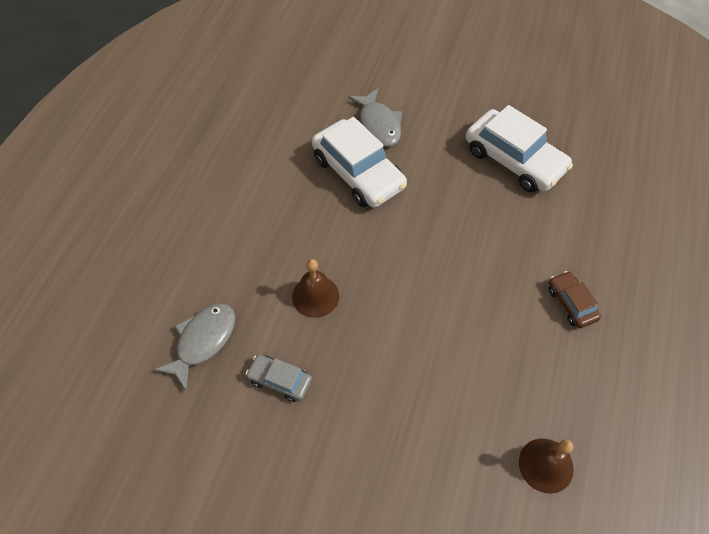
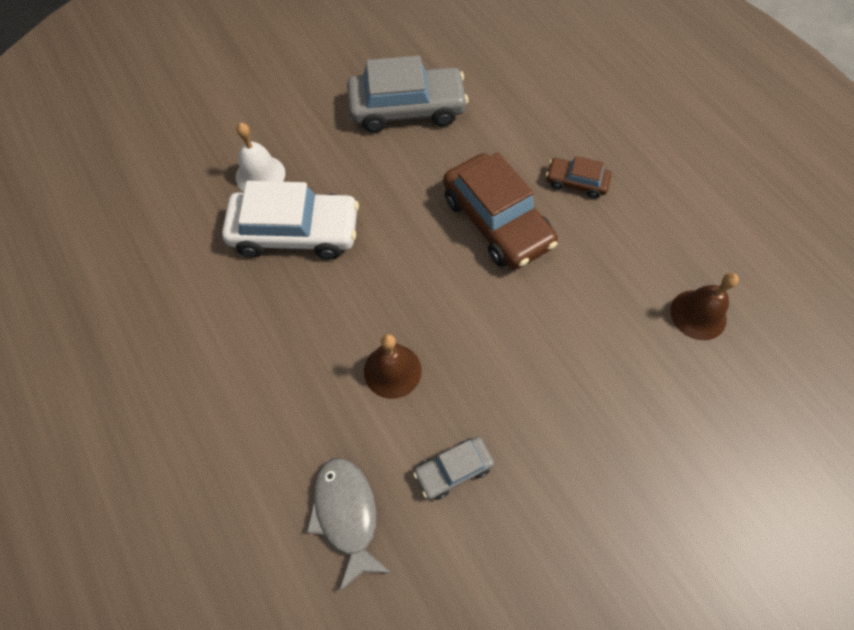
camera: 50 degrees left, 5 degrees up
grey fish [348,88,402,147] -> white bell [236,123,285,192]
white car [466,105,573,192] -> grey car [347,56,468,133]
none -> brown car [443,152,558,270]

